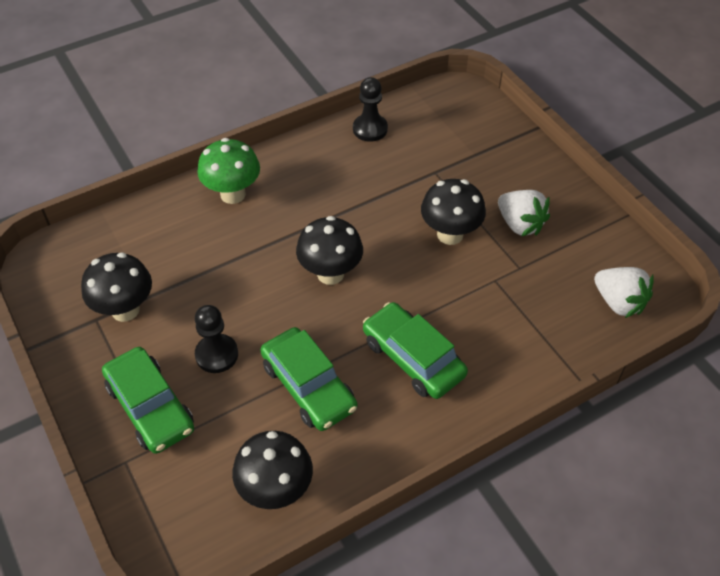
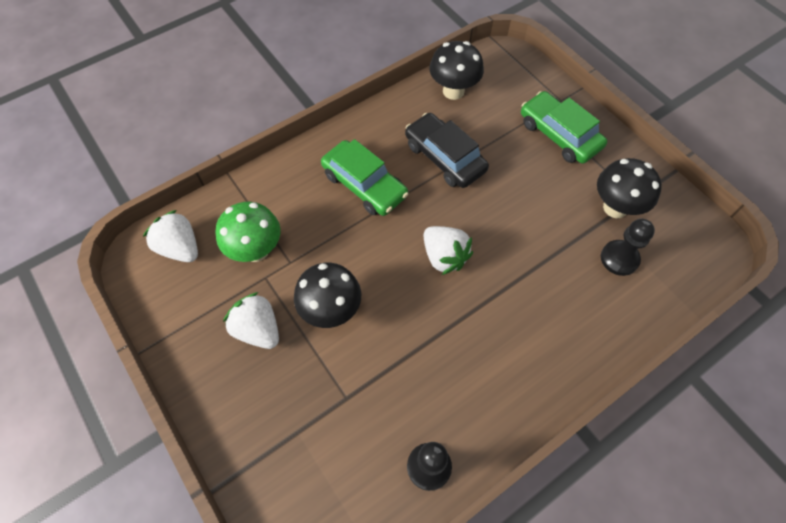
camera: 175 degrees right, 10 degrees up
black pawn [195,305,238,373] -> black pawn moved to [601,219,655,276]
green mushroom [197,138,260,204] -> green mushroom moved to [215,202,280,262]
green car [260,327,357,431] -> black car [405,113,489,188]
black mushroom [296,216,363,285] -> white strawberry [424,226,473,275]

